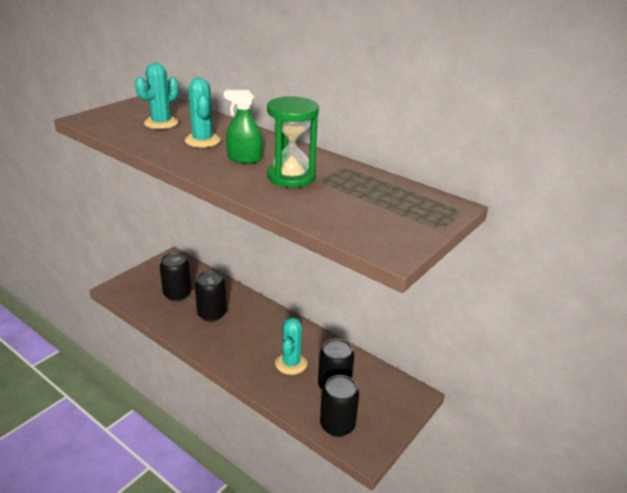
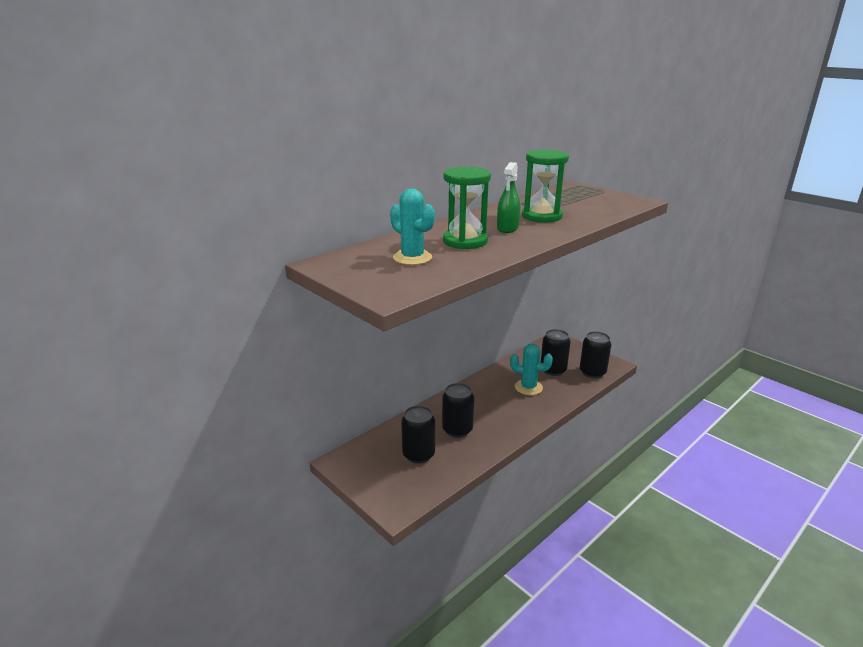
camera: 80 degrees left, 5 degrees down
turquoise cactus [185,78,221,147] -> green hourglass [443,167,491,249]

